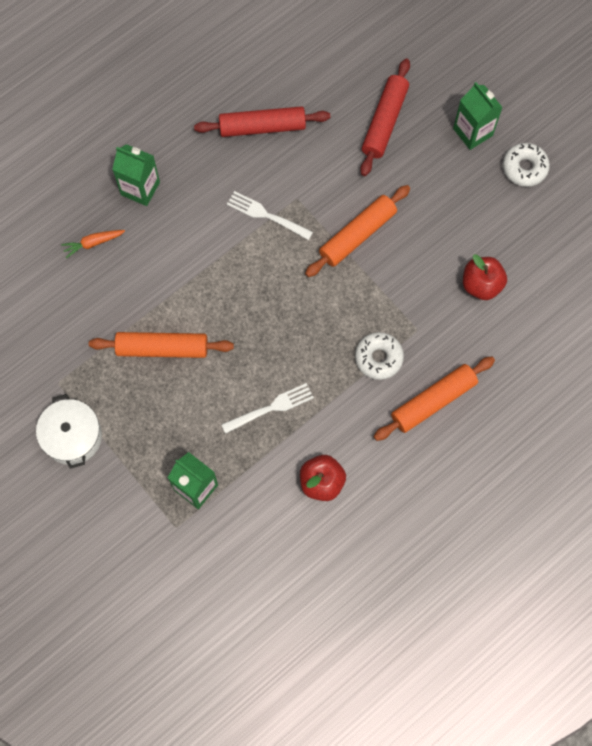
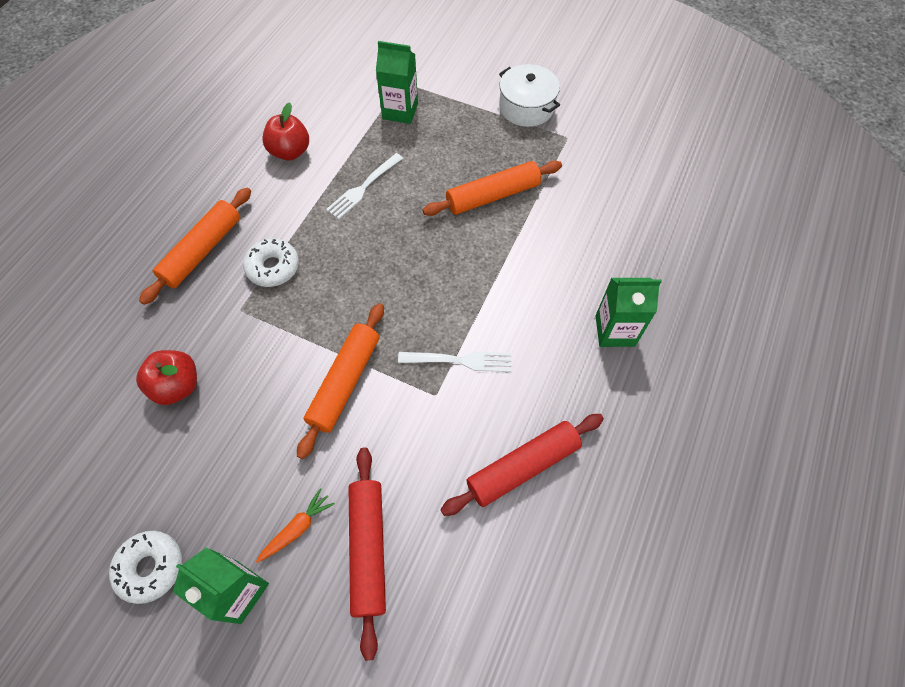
camera: 155 degrees right, 10 degrees down
orange carrot [61,230,125,258] -> orange carrot moved to [256,488,335,563]

